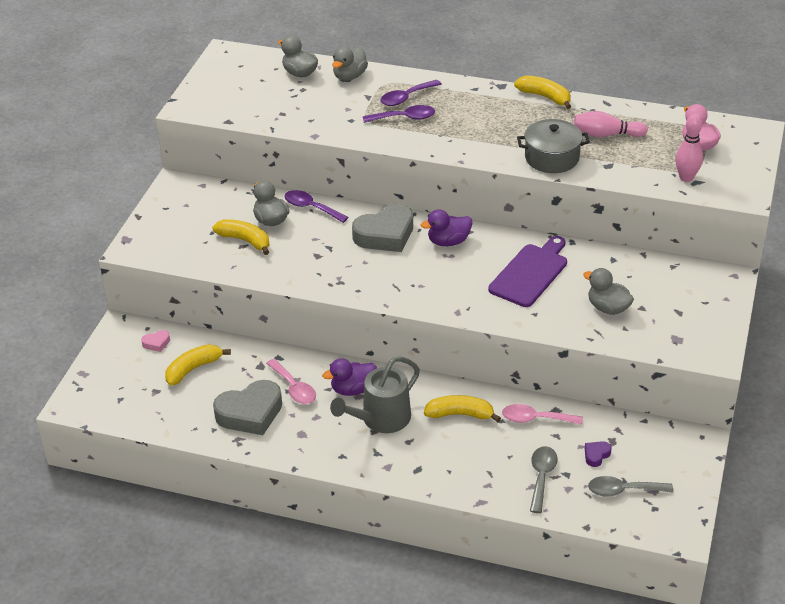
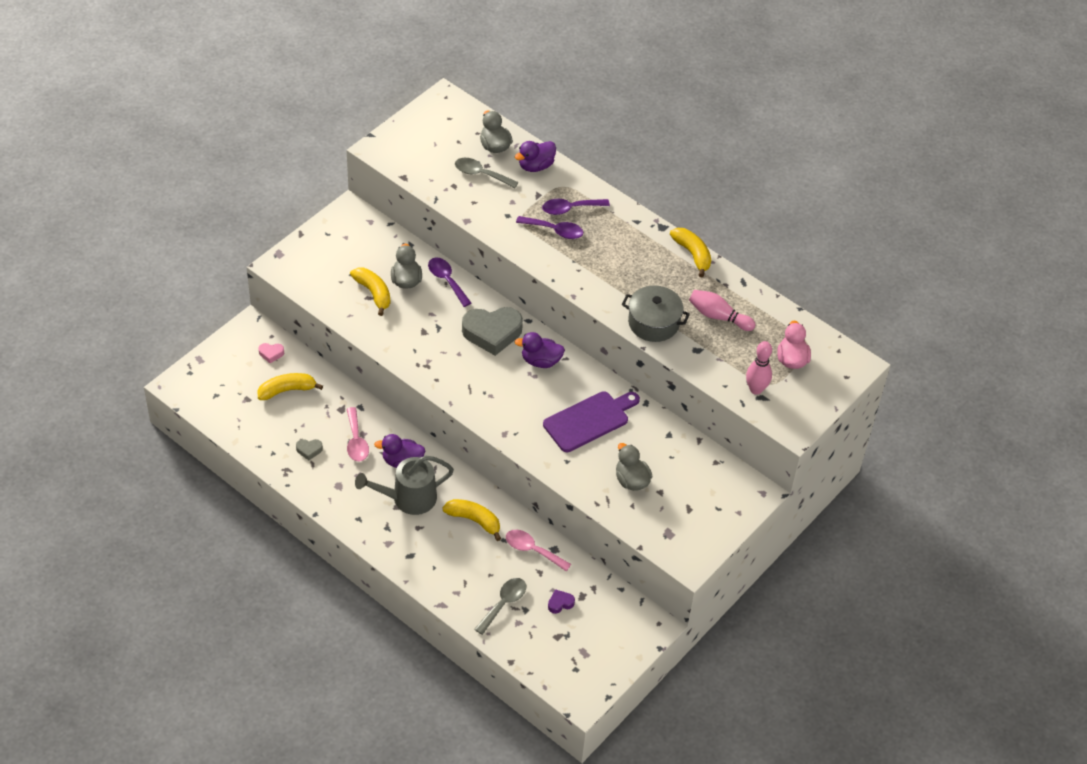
camera: 20 degrees right, 10 degrees up
grey heart [213,380,282,435] -> grey heart [296,439,323,460], size x0.43
grey duck [332,47,368,81] -> purple duck [515,141,556,172]
grey spoon [588,476,673,497] -> grey spoon moved to [455,158,518,188]

